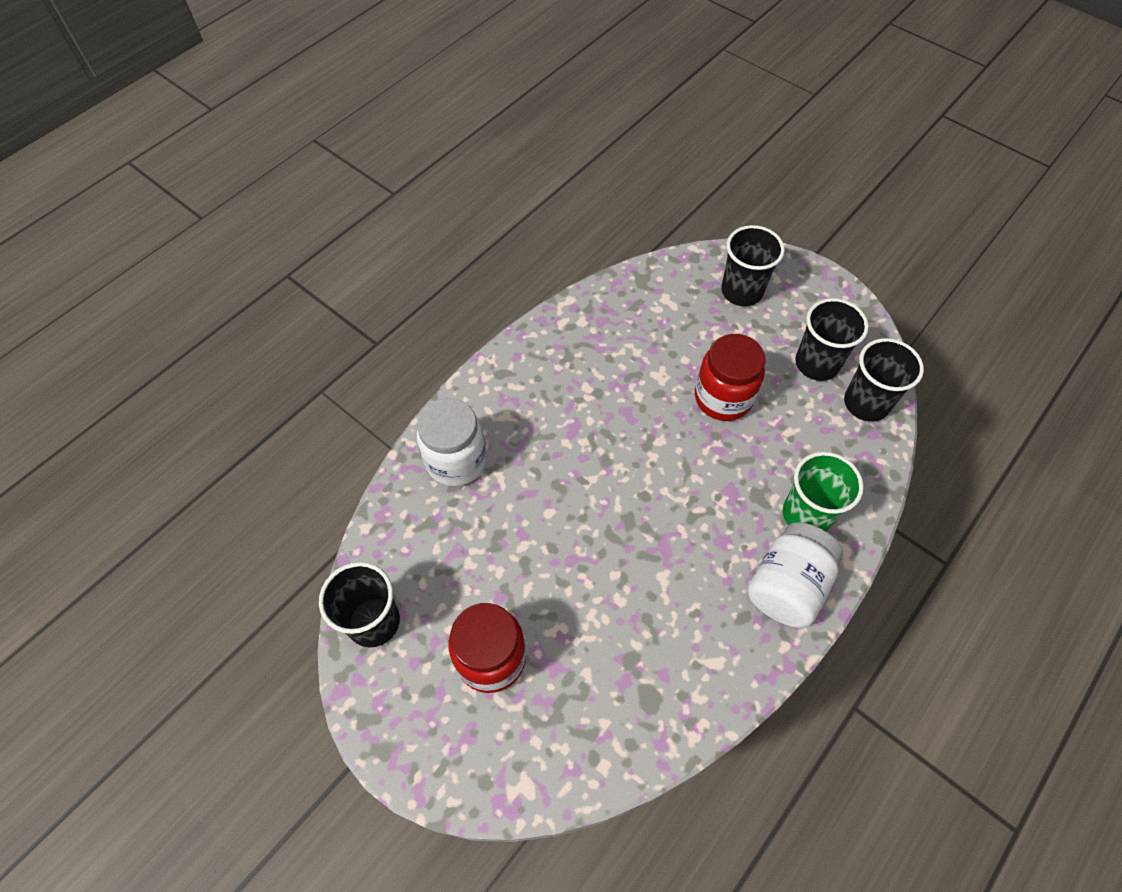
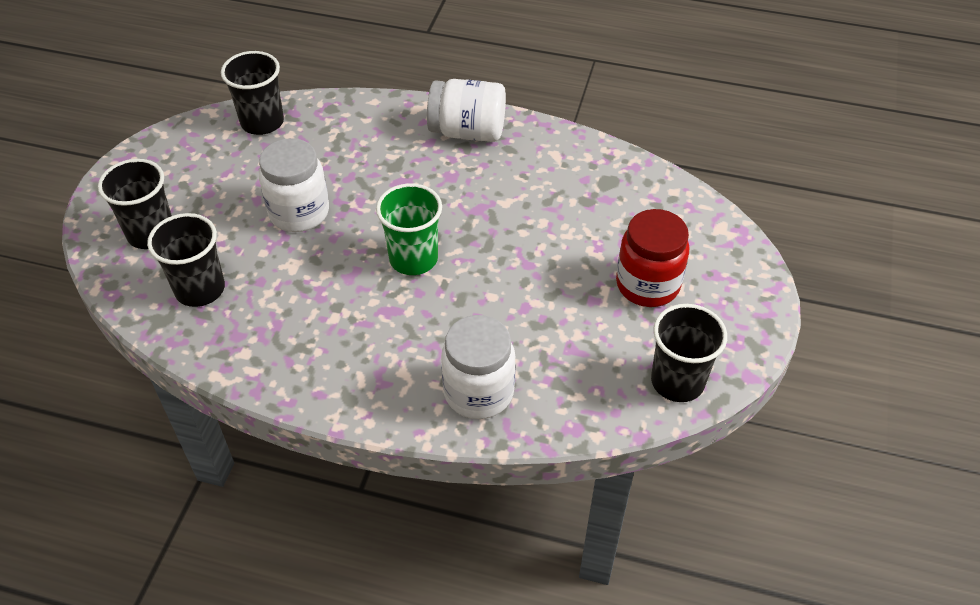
camera: 115 degrees left, 10 degrees down
red jar [695,334,766,421] -> white jar [259,138,329,232]
green cup [783,452,864,531] -> green cup moved to [376,183,442,275]
black cup [795,298,869,381] -> black cup moved to [147,213,225,307]

